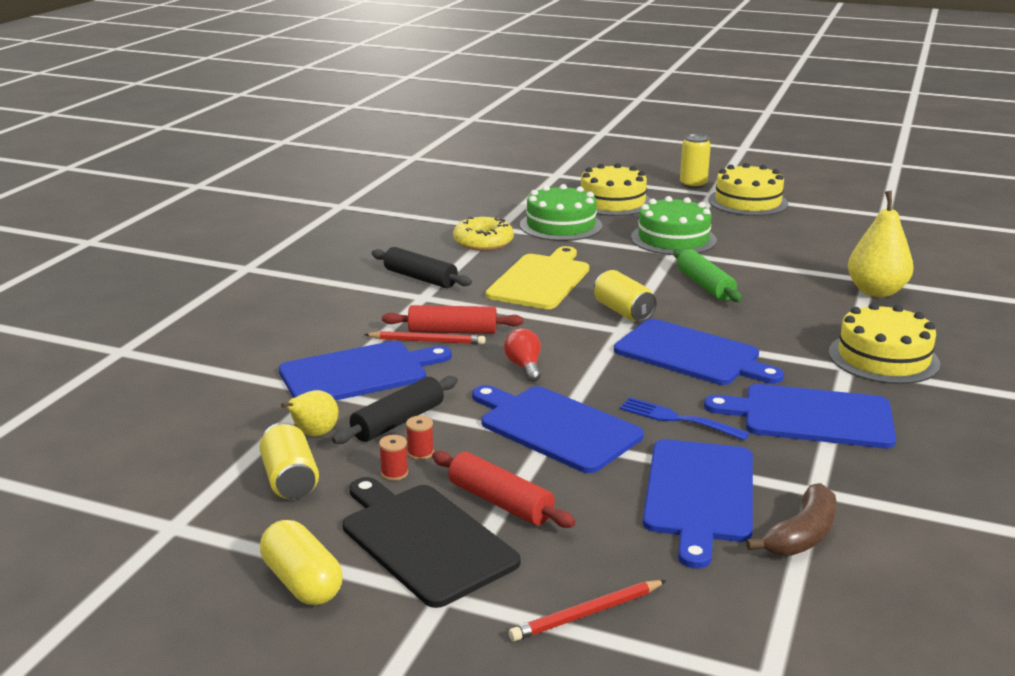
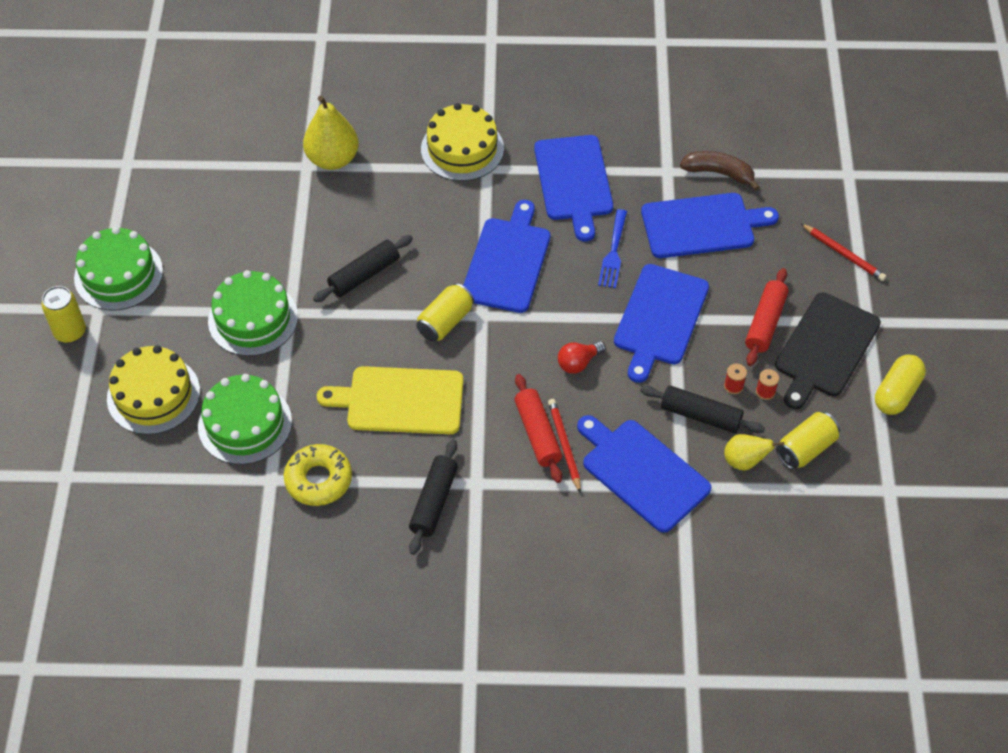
camera: 110 degrees left, 30 degrees up
green rolling pin [673,249,742,302] -> black rolling pin [313,235,413,302]
yellow cake [709,163,788,216] -> green cake [74,227,163,310]

